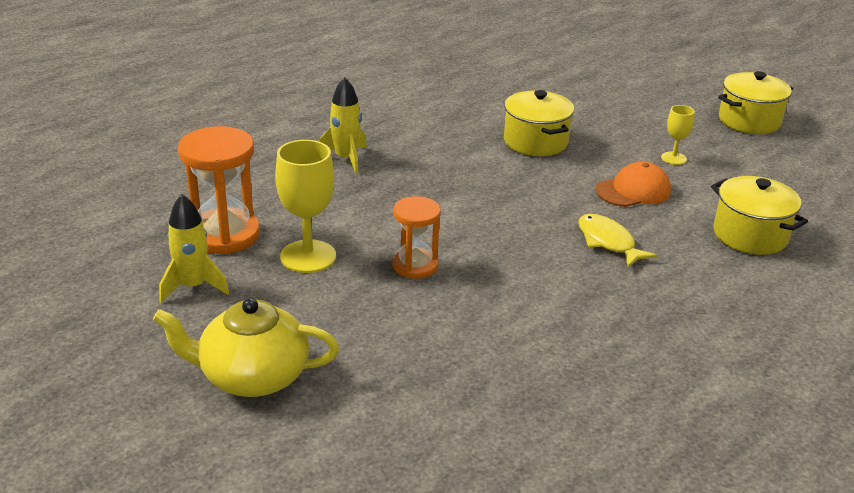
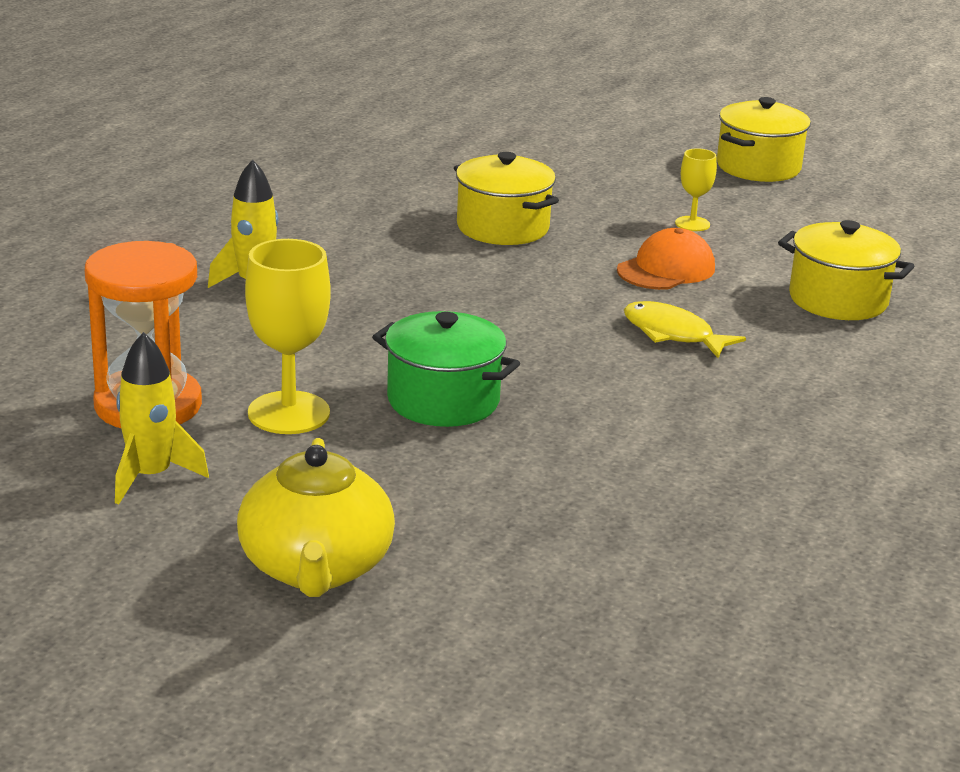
camera: 20 degrees left, 5 degrees down
yellow teapot [153,298,339,397] -> yellow teapot turned 75 degrees counterclockwise [237,438,395,597]
orange hourglass [393,196,441,279] -> green pot [372,311,520,427]

